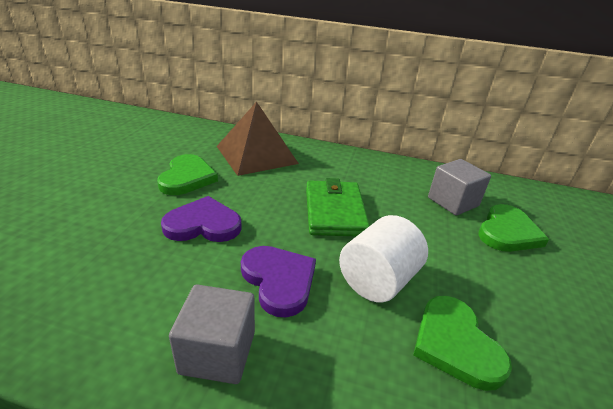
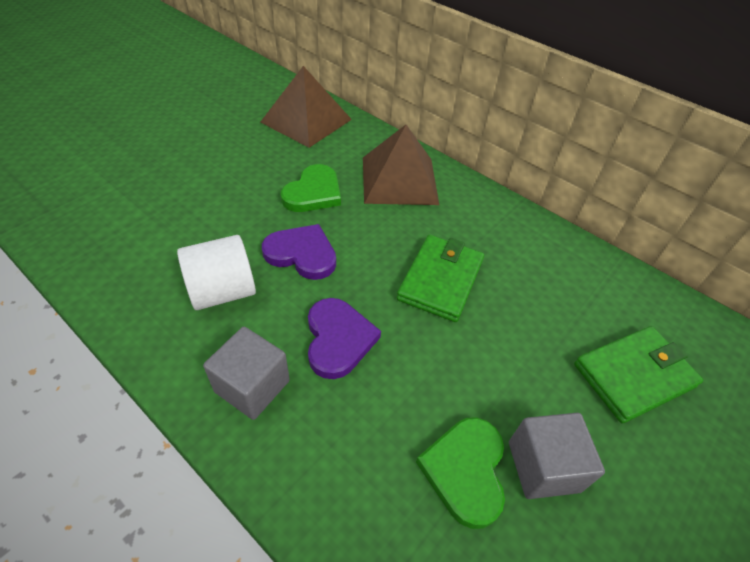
camera: 25 degrees right, 15 degrees up
white cylinder [339,215,428,303] -> white cylinder moved to [177,235,256,310]
grey cube [428,159,491,216] -> grey cube moved to [509,413,605,499]
green heart [478,204,549,252] -> green wallet [574,326,703,423]
none -> brown pyramid [260,66,352,148]

